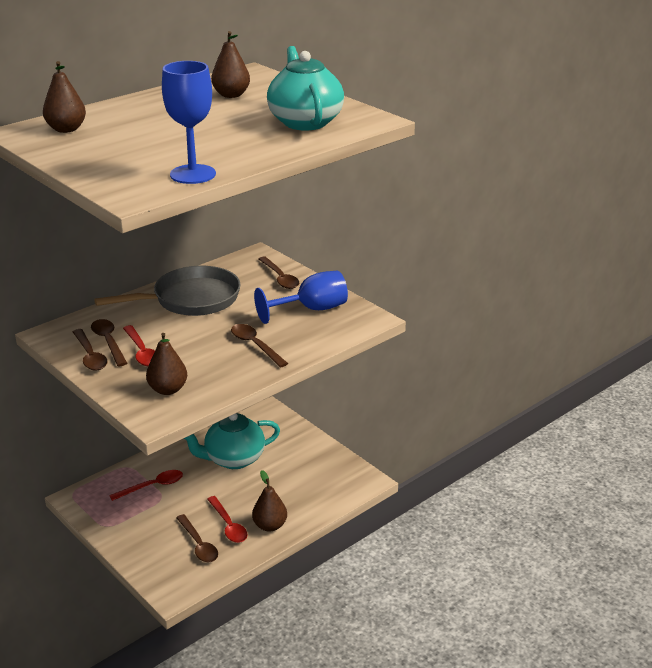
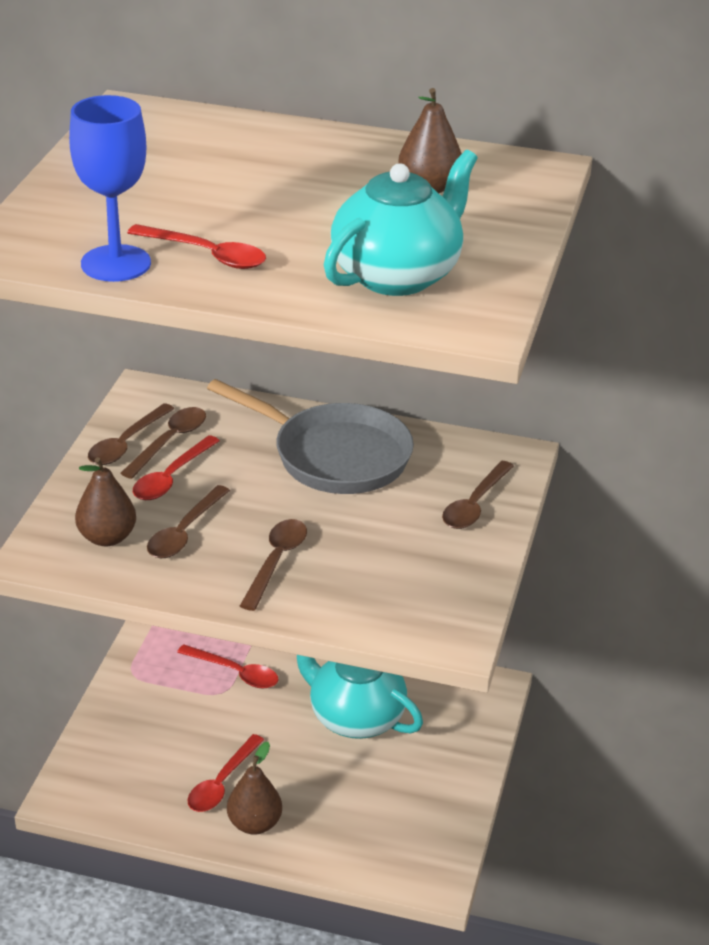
camera: 55 degrees right, 5 degrees up
brown pear [43,61,86,133] -> none
brown spoon [176,514,218,562] -> brown spoon moved to [147,485,230,558]
blue goblet [254,271,348,324] -> none
none -> red spoon [127,224,266,269]

